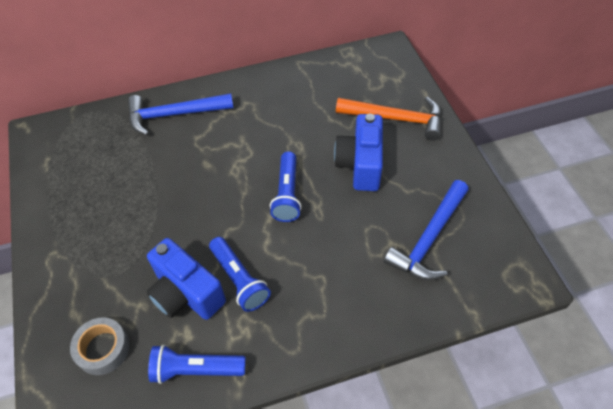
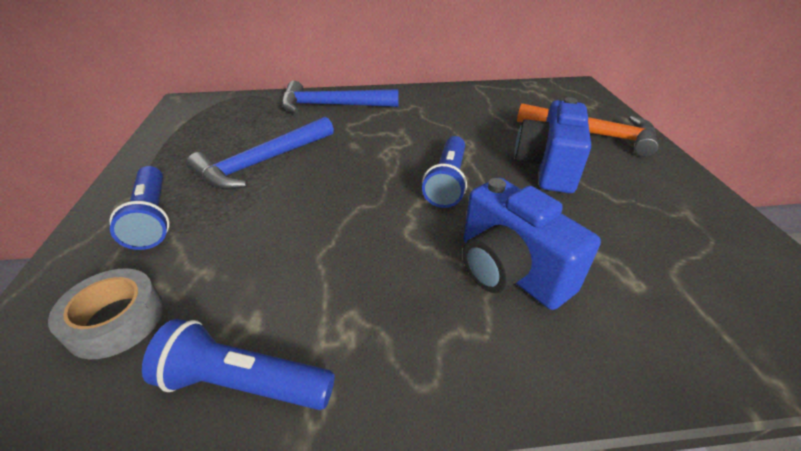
camera: 10 degrees right, 15 degrees down
blue camera [147,238,226,320] -> blue camera moved to [463,178,601,310]
blue flashlight [209,237,271,312] -> blue flashlight moved to [109,166,170,250]
blue hammer [384,180,469,281] -> blue hammer moved to [187,117,334,190]

